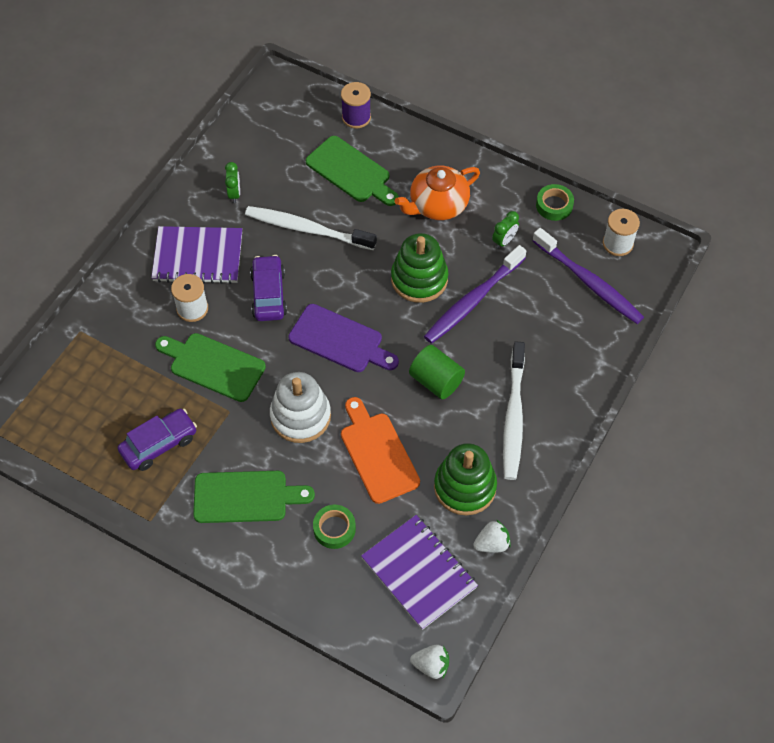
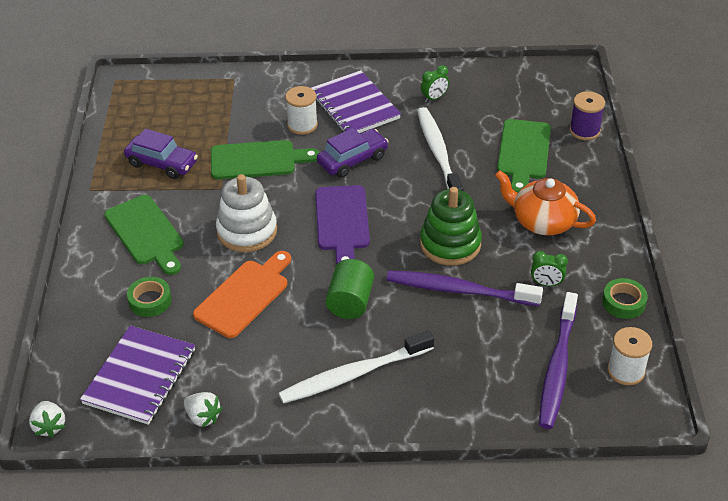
camera: 60 degrees right, 15 degrees down
green cutting board [155,333,266,402] -> green cutting board turned 90 degrees clockwise [211,140,320,180]
green stacking toy [434,443,497,515] -> none

